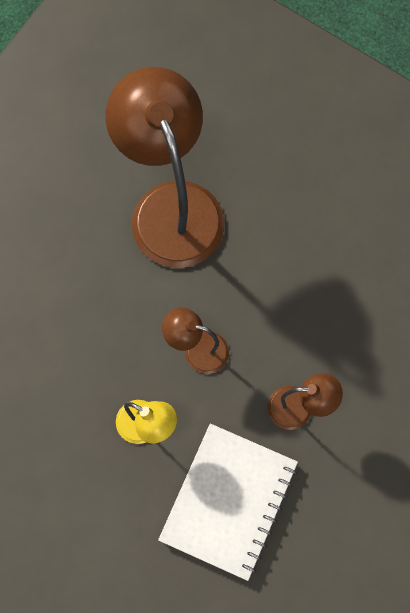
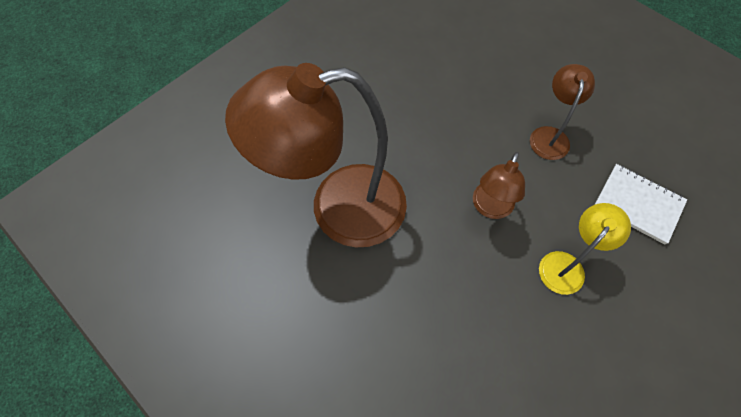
camera: 80 degrees left, 10 degrees down
white notebook [158,424,298,581] -> white notebook [595,164,687,245], size x0.63

